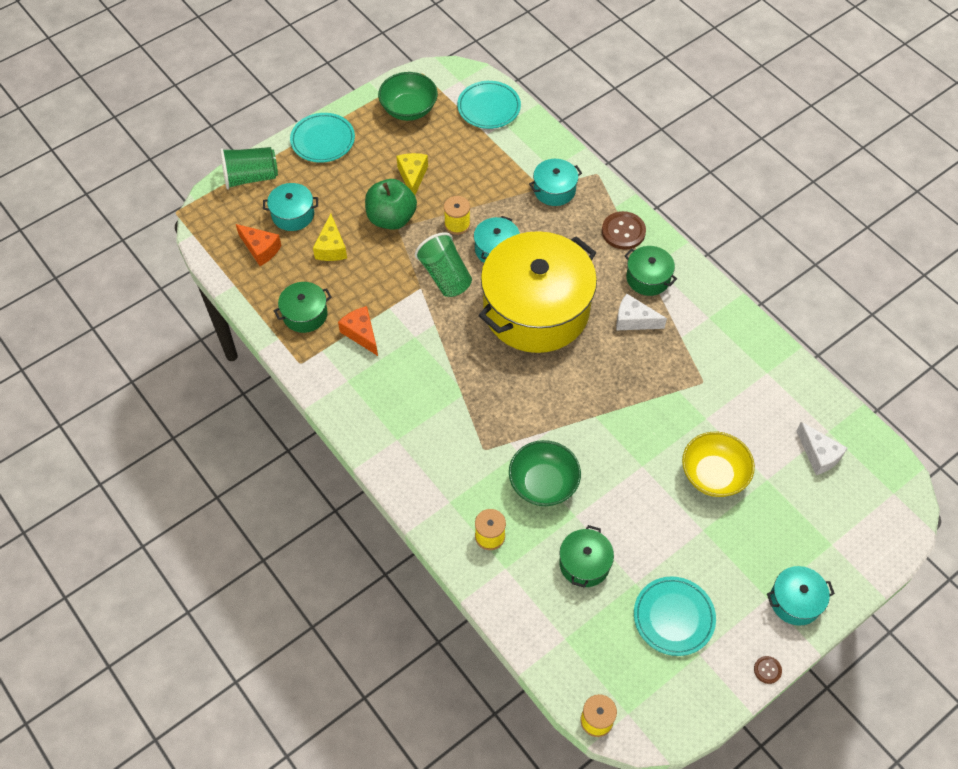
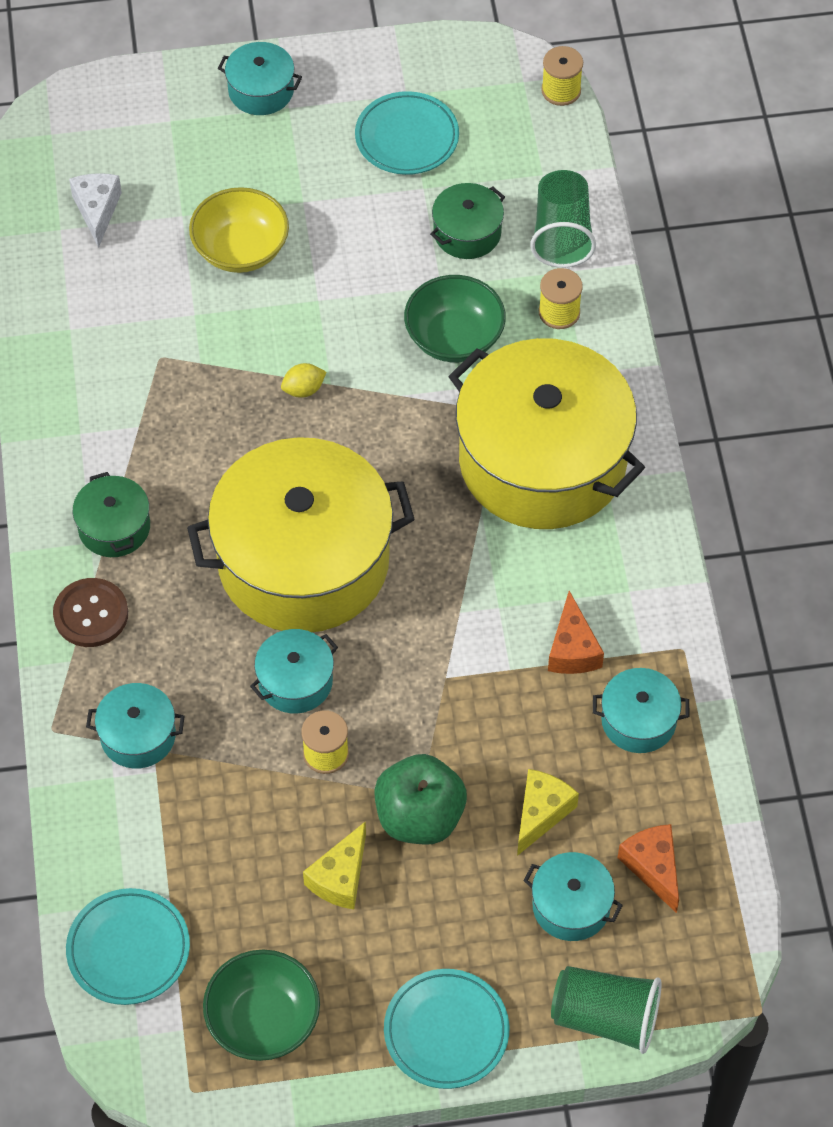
camera: 150 degrees left, 0 degrees up
green pot [274,282,331,333] -> turquoise pot [593,668,689,753]
green cup [415,232,472,297] -> green cup moved to [530,170,596,268]
white cheese [616,294,667,331] -> none
brown button [754,656,782,684] -> none
none -> yellow lemon [281,363,326,398]
none -> yellow pot [448,338,645,529]

